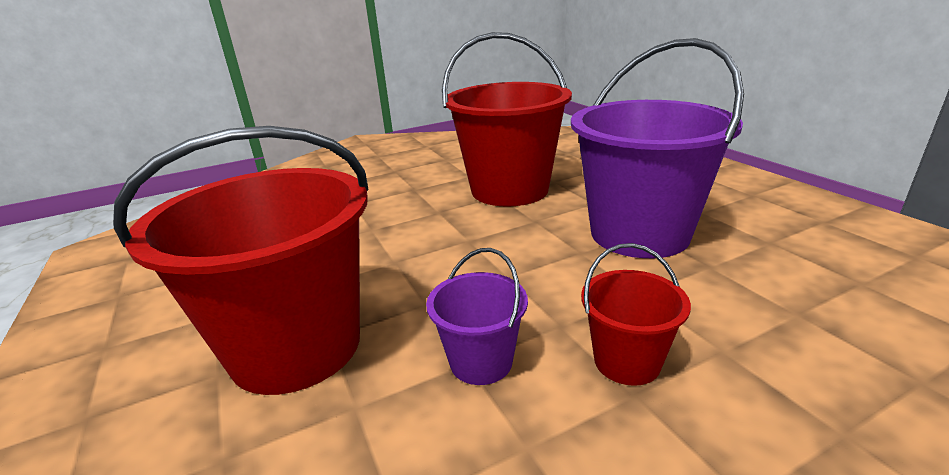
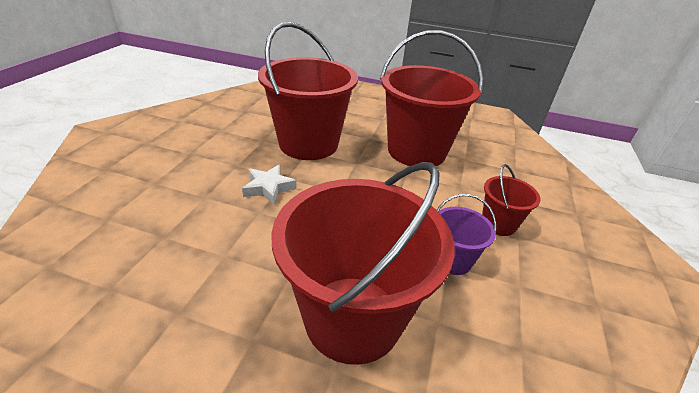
camera: 50 degrees left, 10 degrees up
purple bucket [571,38,744,258] -> red bucket [380,30,483,166]
none -> white star [242,165,297,205]

